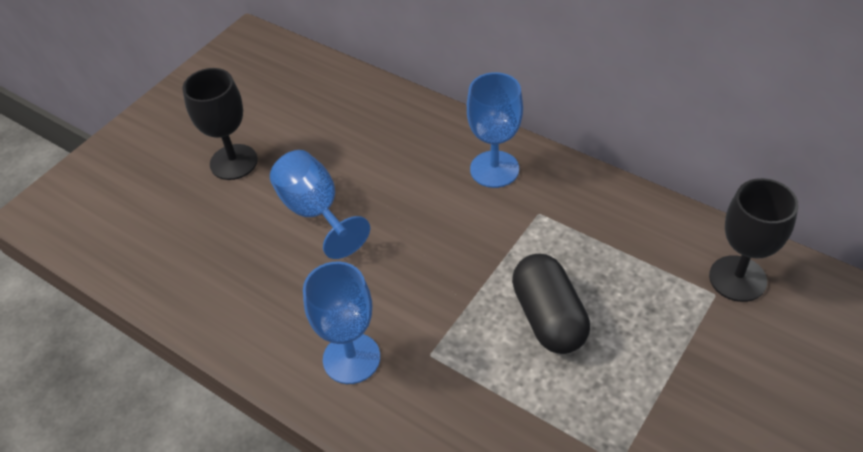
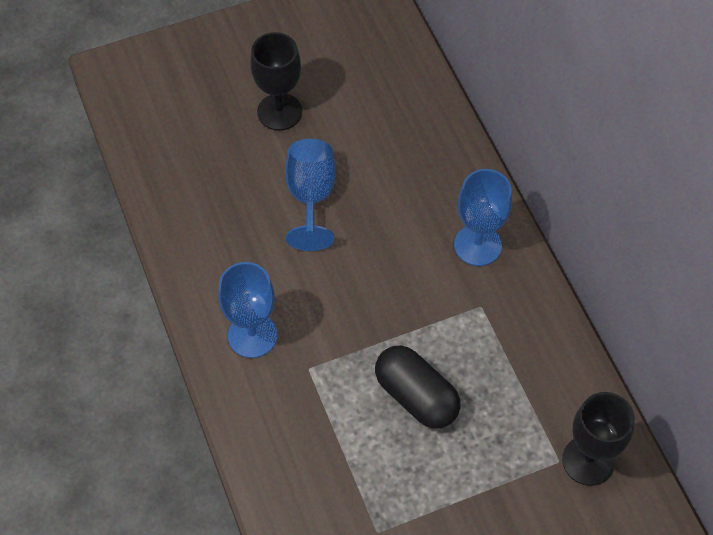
camera: 30 degrees right, 10 degrees up
black capsule [512,254,590,354] -> black capsule turned 60 degrees counterclockwise [375,345,460,429]

